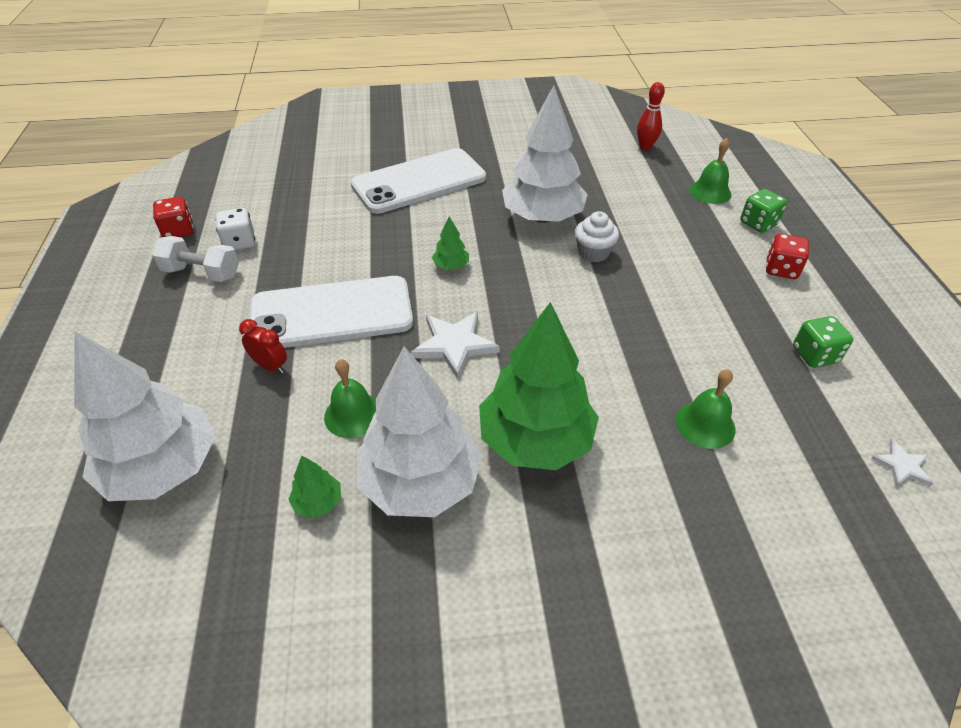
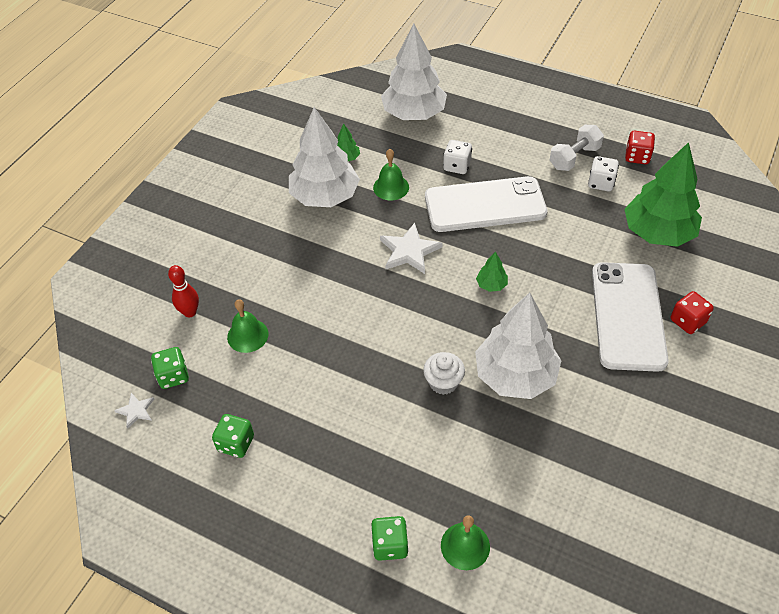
camera: 125 degrees right, 5 degrees up
red clock [239,319,287,374] -> white dice [443,140,472,174]
white phone [249,276,413,348] -> white phone turned 60 degrees clockwise [425,176,548,232]
green tree [479,302,599,470] -> green tree moved to [624,142,702,247]
red bowling pin [637,82,665,150] -> red bowling pin moved to [168,265,199,317]
red dice [766,234,809,279] -> red dice moved to [671,291,714,334]
none -> green dice [151,347,189,389]

